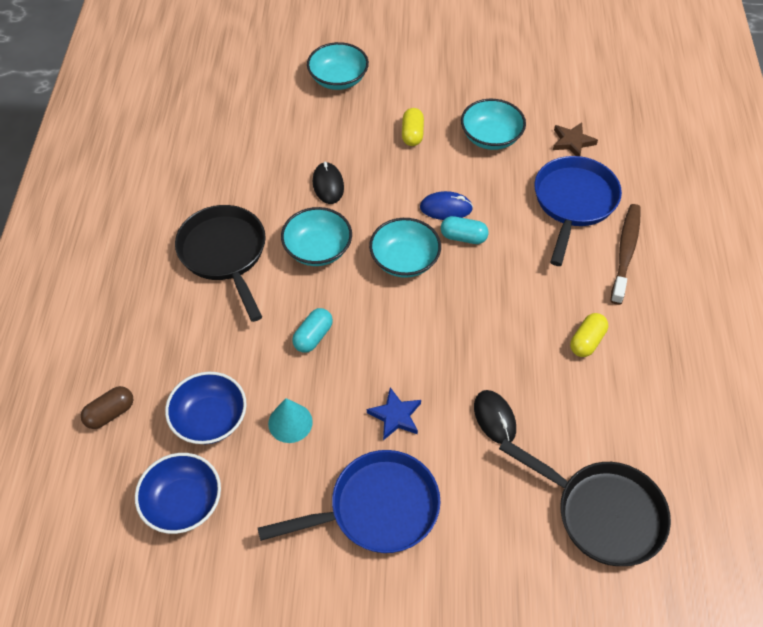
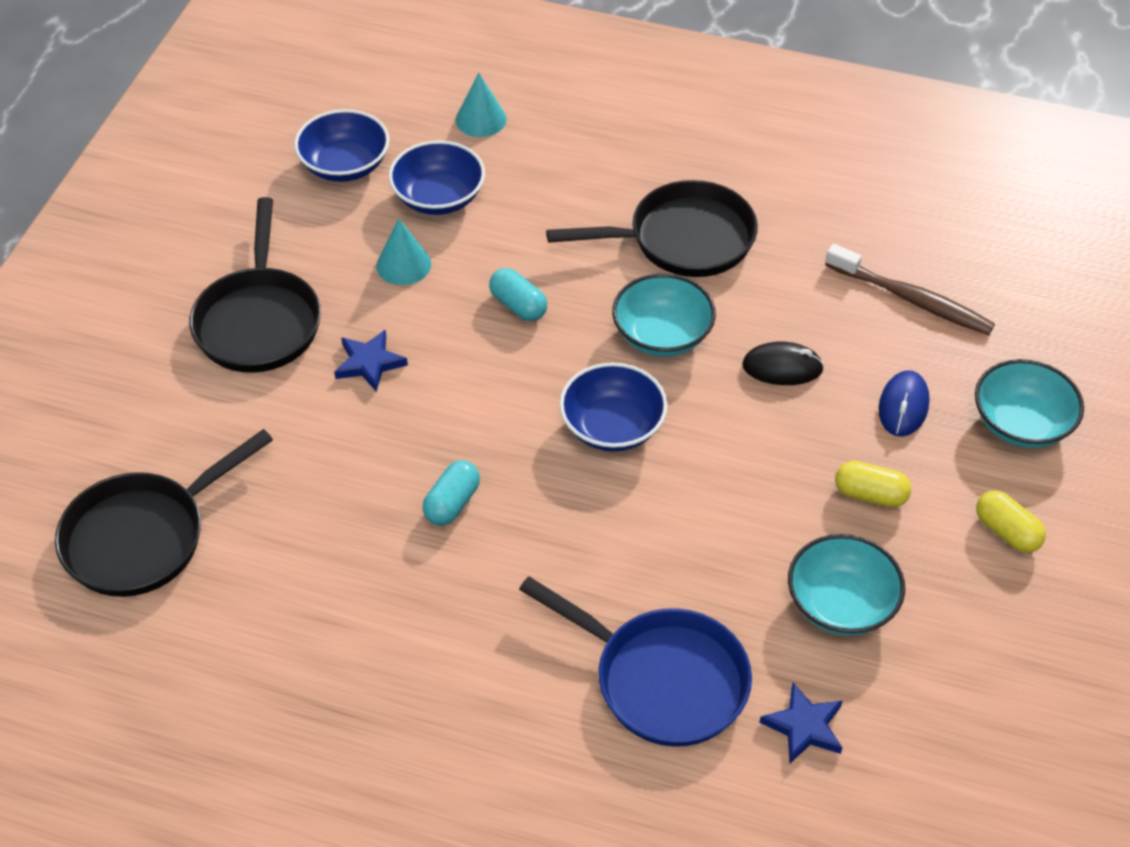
camera: 105 degrees right, 5 degrees down
brown capsule [81,386,133,429] -> turquoise cone [456,73,507,137]
blue pan [258,450,441,553] -> black pan [189,197,321,373]
turquoise bowl [369,218,441,278] -> blue bowl [559,363,668,452]
blue mouse [420,191,473,220] -> blue mouse moved to [879,370,930,437]
turquoise capsule [441,216,489,244] -> turquoise capsule moved to [422,461,480,526]
black mouse [474,390,516,444] -> none
brown star [553,122,598,156] -> blue star [760,683,842,763]
yellow capsule [570,313,608,357] -> yellow capsule moved to [976,490,1046,553]
brown toothbrush [611,204,641,305] -> brown toothbrush moved to [825,244,995,335]

